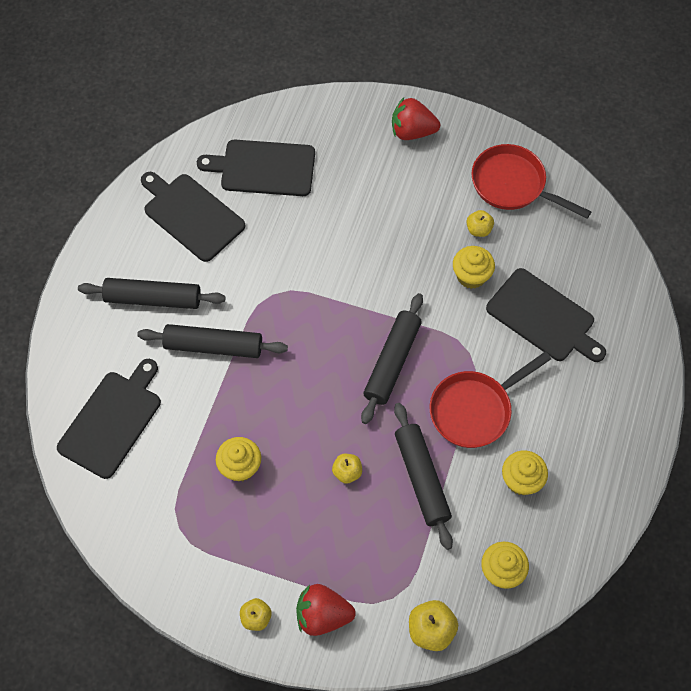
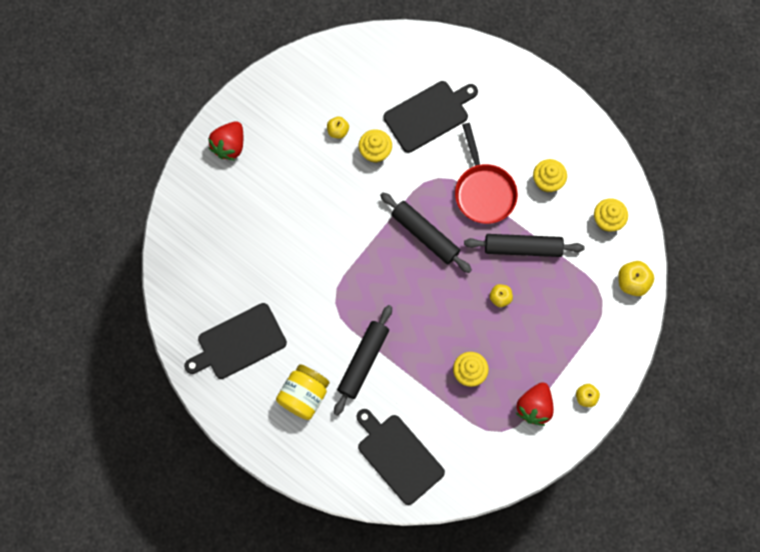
camera: 70 degrees left, 10 degrees up
black rolling pin [78,278,226,309] -> yellow jar [276,364,330,420]
black cutting board [197,140,315,196] -> none
red strawberry [296,584,356,636] -> red strawberry moved to [516,382,554,426]
red pan [472,144,591,219] -> none

